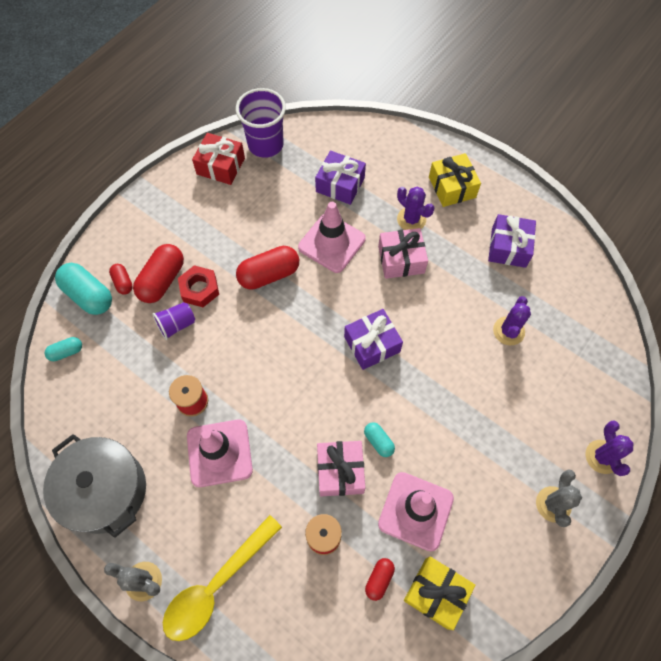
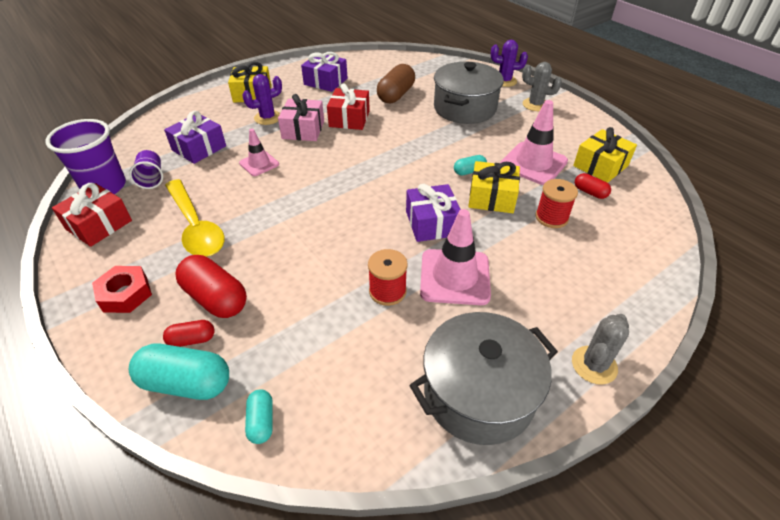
camera: 75 degrees left, 20 degrees down
turquoise capsule [55,263,112,315] -> turquoise capsule turned 45 degrees clockwise [129,343,229,400]
purple cup [152,302,195,340] -> purple cup moved to [129,150,163,189]
yellow spoon [163,515,282,641] -> yellow spoon moved to [165,179,225,257]
red nut [178,265,219,307] -> red nut moved to [92,266,152,313]
red capsule [236,246,299,290] -> none
pink traffic cone [298,202,366,273] -> pink traffic cone [239,129,279,176], size x0.58
pink gift [317,441,365,496] -> yellow gift [468,161,520,213]
purple gift [344,309,403,370] -> purple gift moved to [406,184,461,242]
purple cactus [493,296,531,345] -> brown capsule [377,64,415,103]
none -> red gift [327,83,370,130]
none -> grey pot [434,62,504,124]

